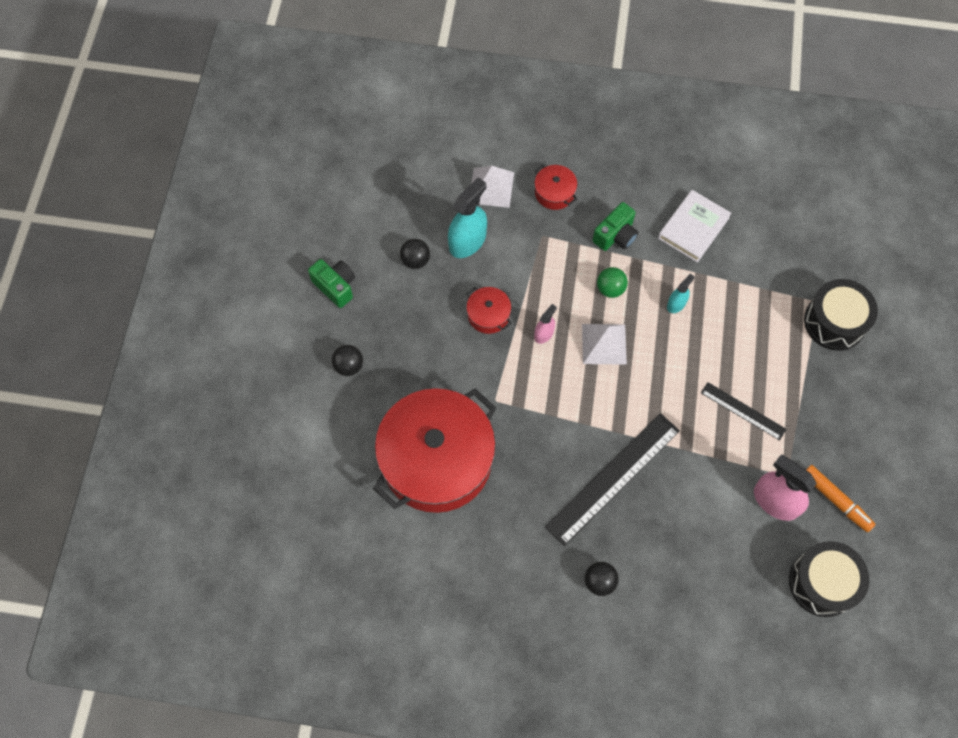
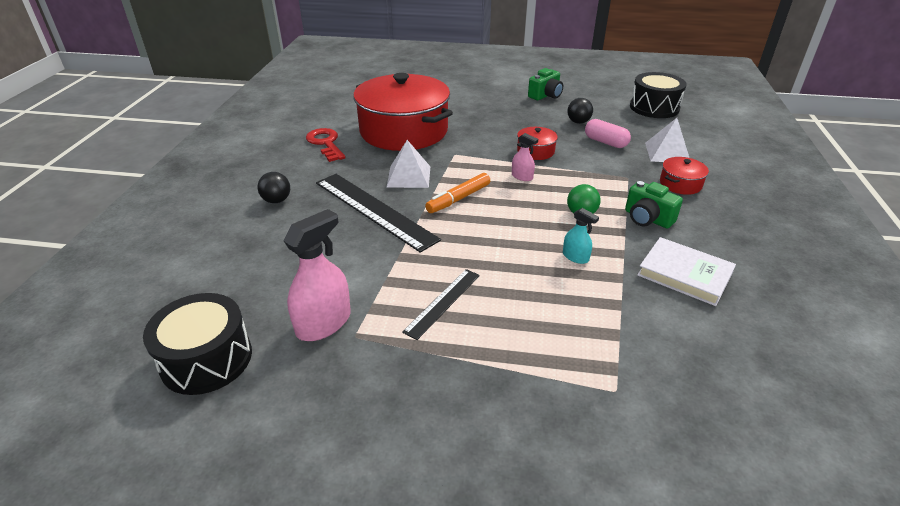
camera: 90 degrees right, 30 degrees down
black ball [332,345,363,376] -> none
turquoise spray bottle [448,177,487,258] -> pink capsule [585,119,631,148]
white pyramid [582,324,627,365] -> white pyramid moved to [386,140,430,188]
black drum [804,279,878,351] -> black drum moved to [630,72,687,118]
orange marker [806,465,876,532] -> orange marker moved to [425,173,490,213]
none -> red key [306,128,346,162]

